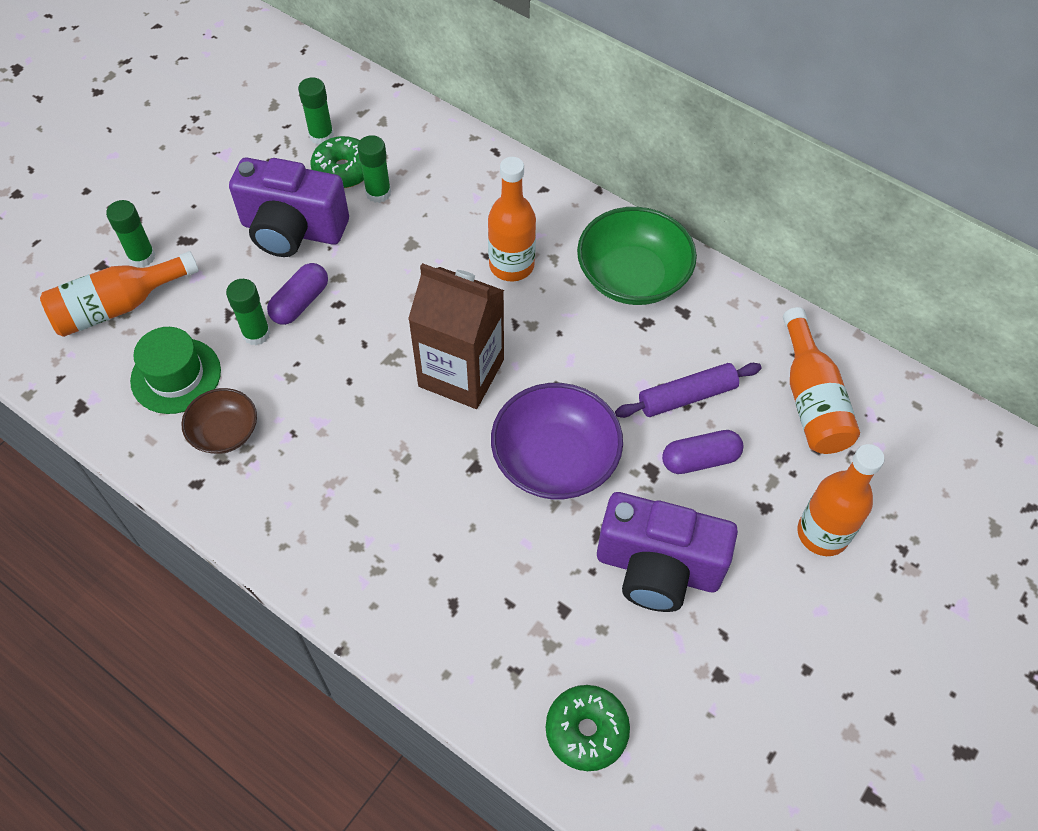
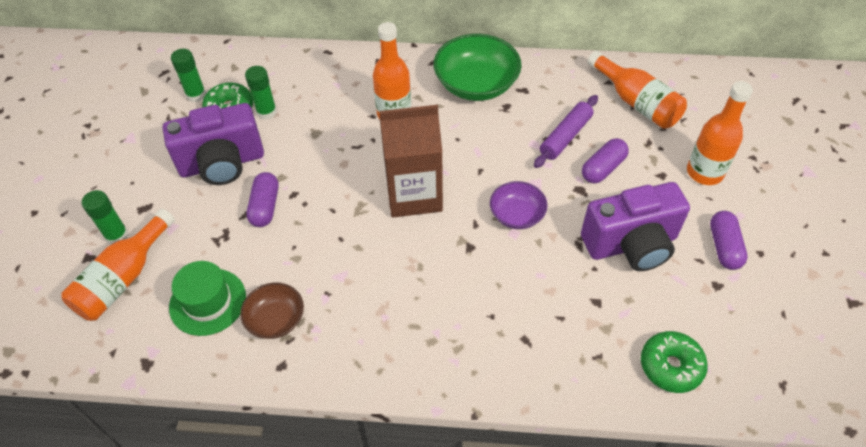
camera: 30 degrees left, 5 degrees down
green glue stick [226,279,270,345] -> none
purple bowl [491,383,623,499] -> purple bowl [490,181,548,229], size x0.58
none -> purple capsule [710,211,748,270]

